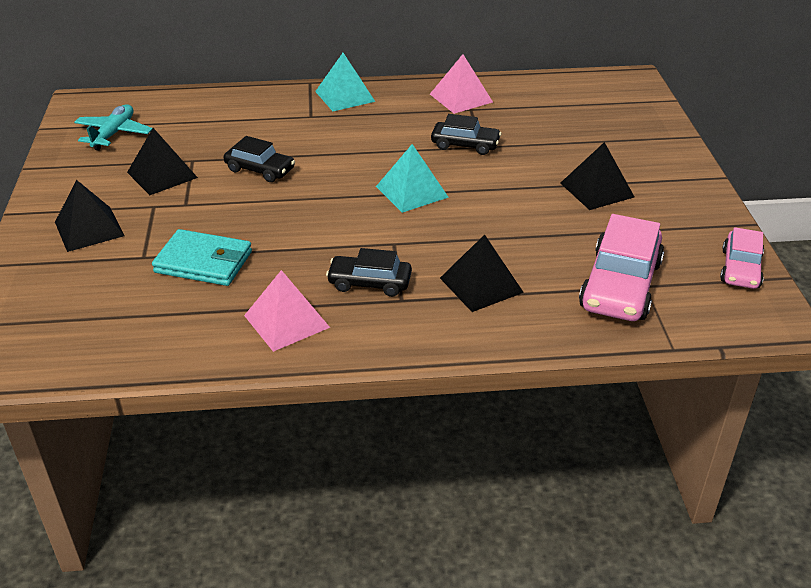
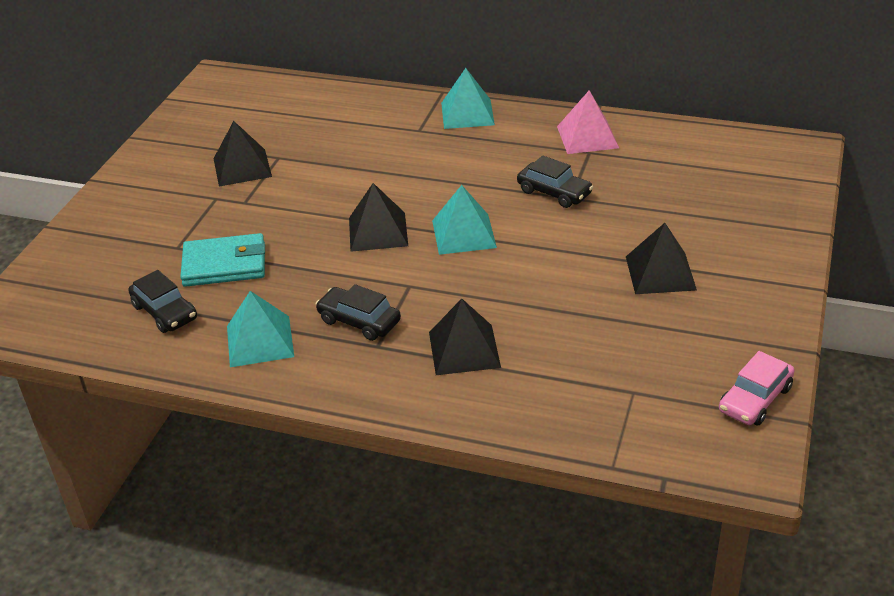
camera: 25 degrees right, 0 degrees up
black pyramid [55,180,125,252] -> black pyramid moved to [349,183,408,252]
turquoise plane [74,104,153,151] -> none
turquoise wallet [152,229,252,286] -> turquoise wallet turned 45 degrees counterclockwise [180,233,265,287]
black car [224,136,295,182] -> black car moved to [128,270,197,333]
pink pyramid [244,270,330,352] -> turquoise pyramid [227,291,294,367]
pink car [579,214,664,321] -> none

